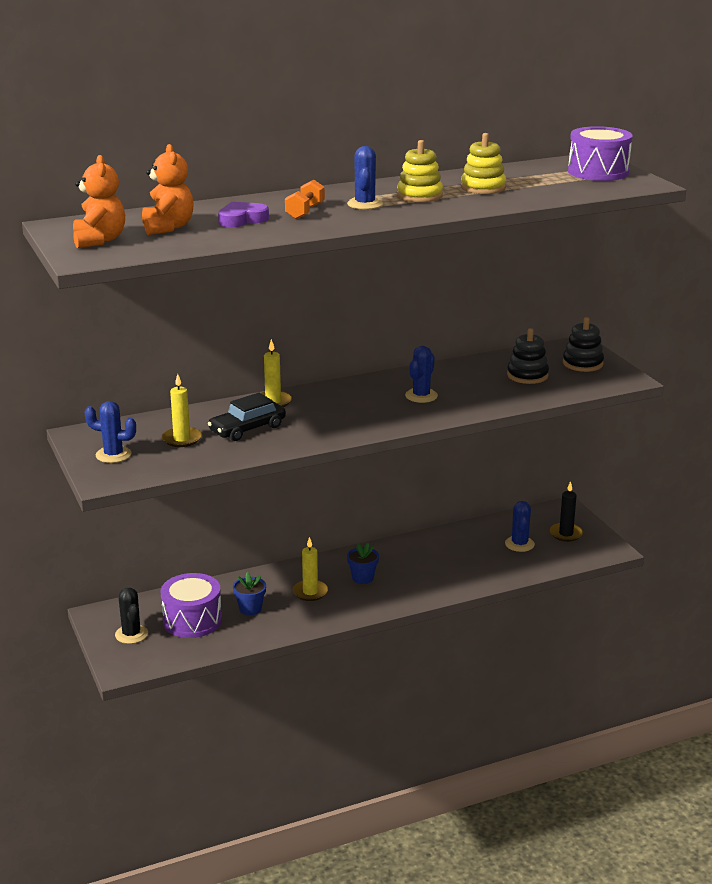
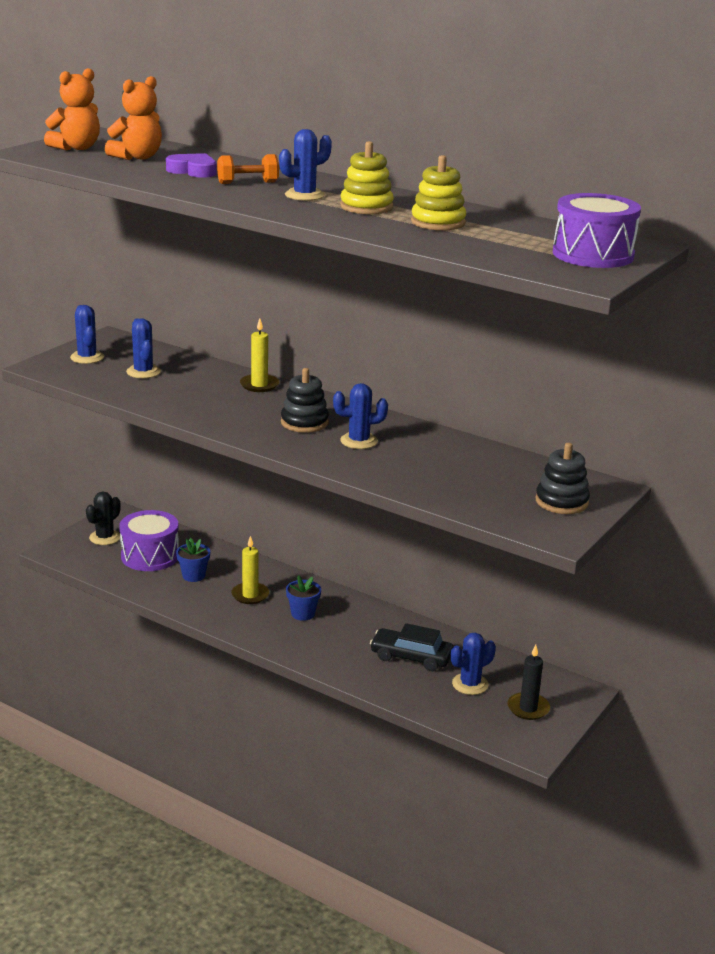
camera: 55 degrees right, 0 degrees up
yellow candle [162,374,202,447] -> blue cactus [126,318,161,378]
black car [208,393,286,441] -> black car moved to [370,623,453,671]
black stacking toy [507,328,549,384] -> black stacking toy moved to [281,368,329,433]

